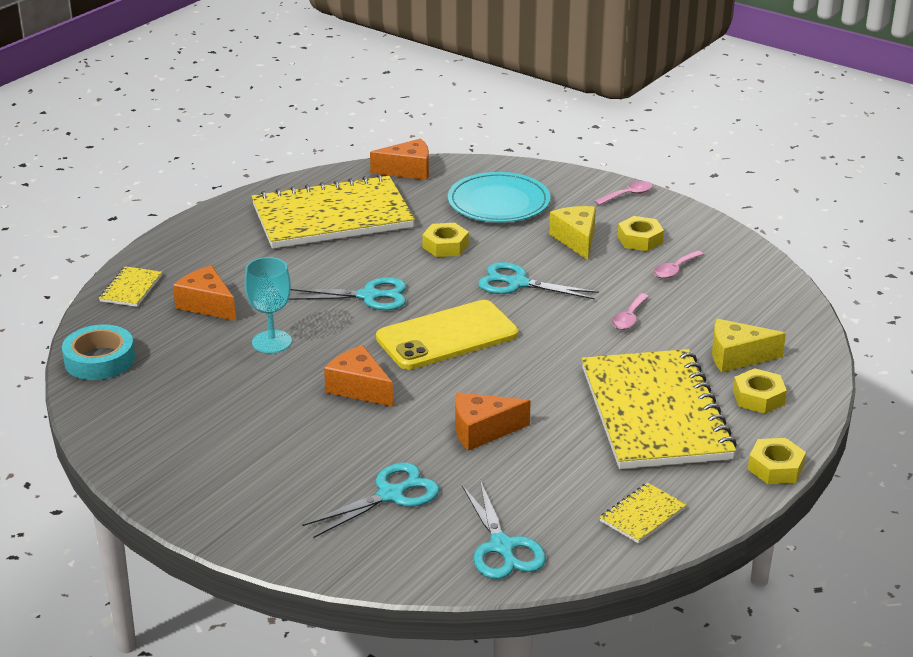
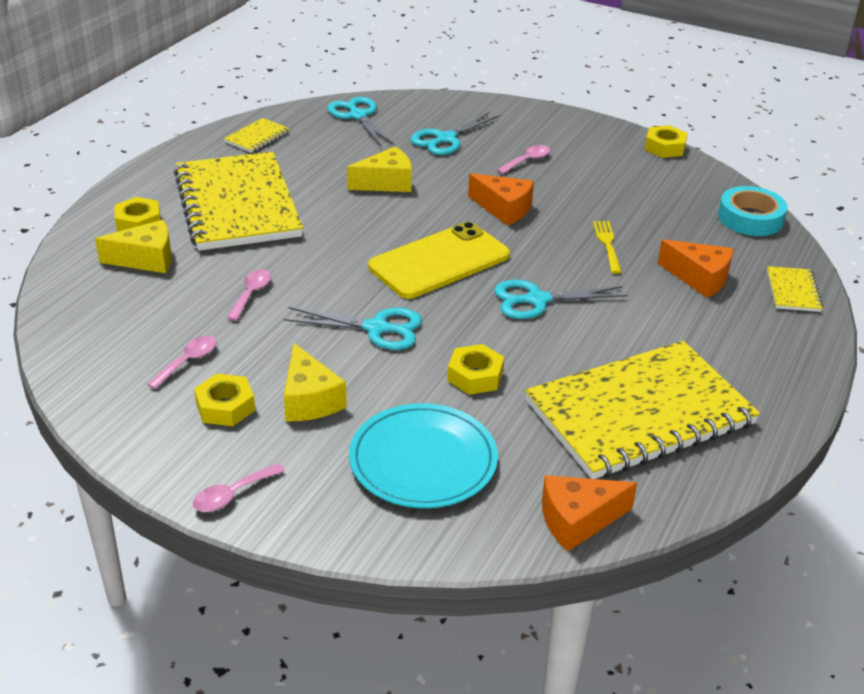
camera: 170 degrees right, 5 degrees up
turquoise goblet [245,257,292,353] -> yellow fork [593,221,621,274]
orange cheese [455,392,531,451] -> yellow cheese [347,147,412,192]
yellow nut [748,438,806,484] -> yellow nut moved to [645,125,688,158]
none -> pink spoon [497,145,550,174]

